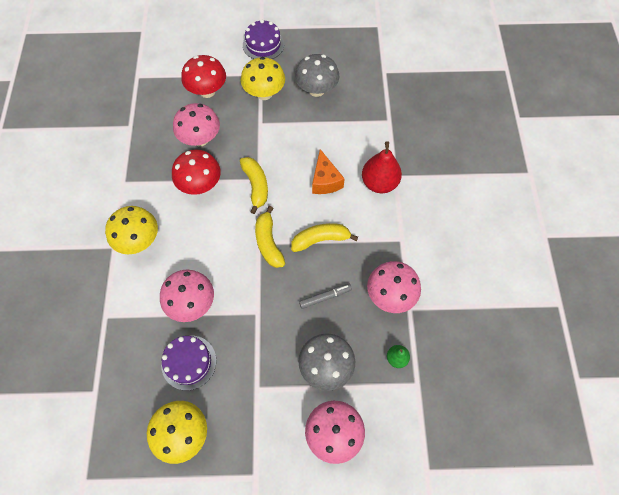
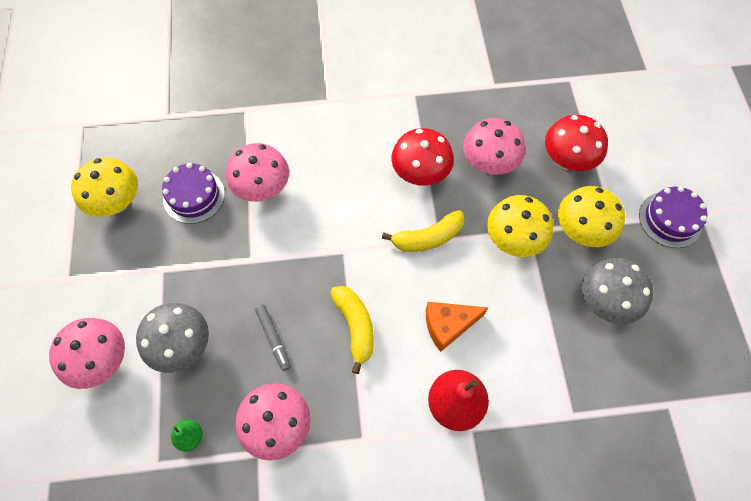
camera: 85 degrees right, 0 degrees up
yellow mushroom [105,206,158,254] -> yellow mushroom moved to [487,195,553,257]
yellow banana [255,206,285,268] -> none

